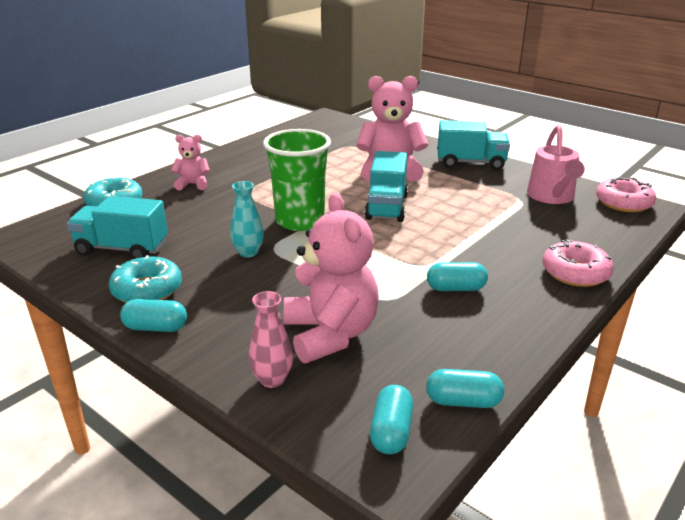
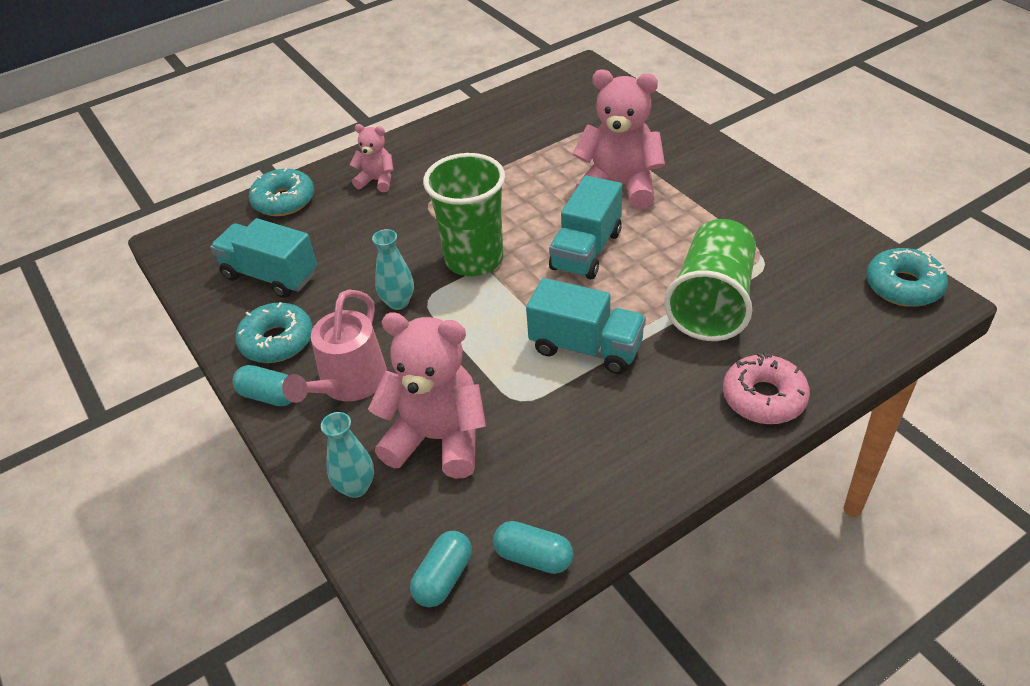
camera: 20 degrees right, 15 degrees up
pink vase [249,291,293,388] -> turquoise vase [321,412,374,498]
pink teddy bear [284,193,379,363] -> pink teddy bear turned 75 degrees counterclockwise [368,313,486,479]
turquoise capsule [427,262,488,291] -> none
turquoise truck [438,120,510,170] -> turquoise truck moved to [526,278,646,374]
pink watering can [527,125,585,204] -> pink watering can moved to [282,289,387,403]
pink donut [596,177,656,212] -> turquoise donut [866,248,948,307]
none -> green cup [664,219,756,341]

